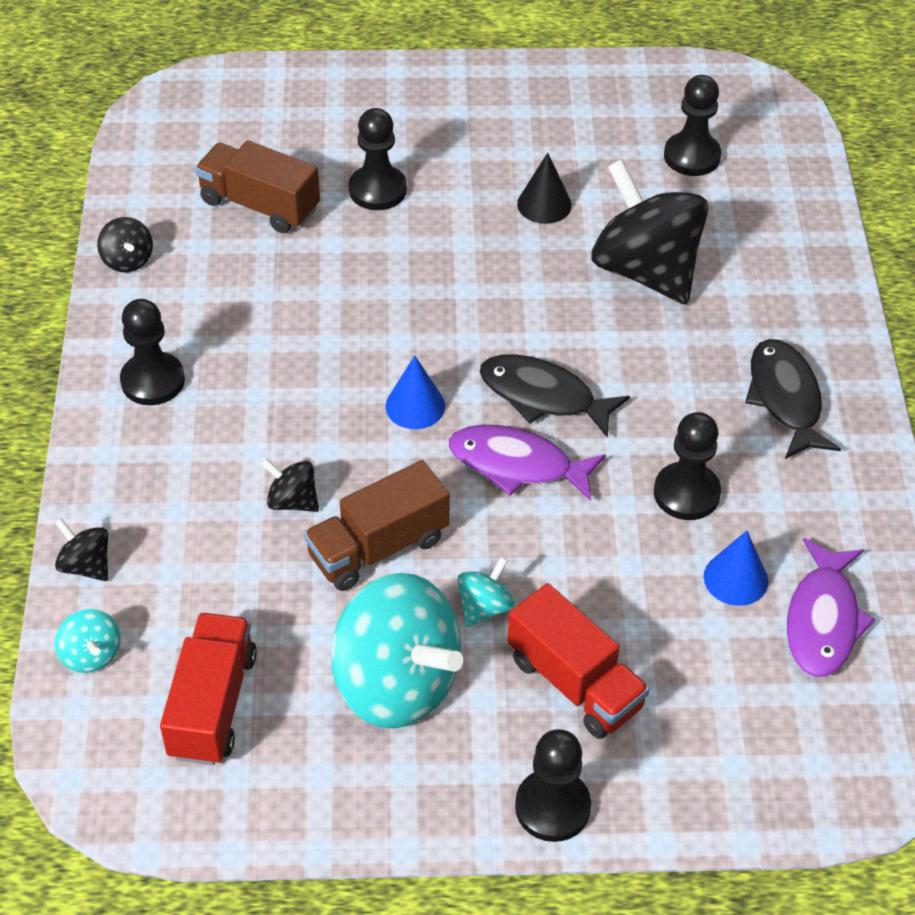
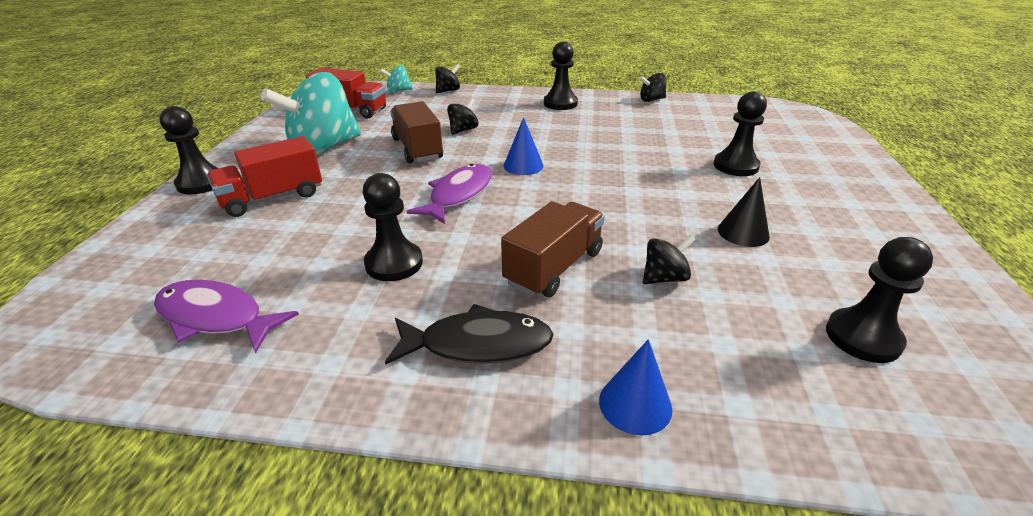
camera: 100 degrees right, 15 degrees down
brown truck [195,140,320,233] -> brown truck moved to [501,201,605,297]
turquoise spinning top [457,557,515,627] -> none
black fish [480,354,630,438] -> none
black spinning top [591,159,708,304] -> black spinning top [643,235,696,284], size x0.44
blue cone [704,531,768,606] -> blue cone moved to [599,339,672,436]

